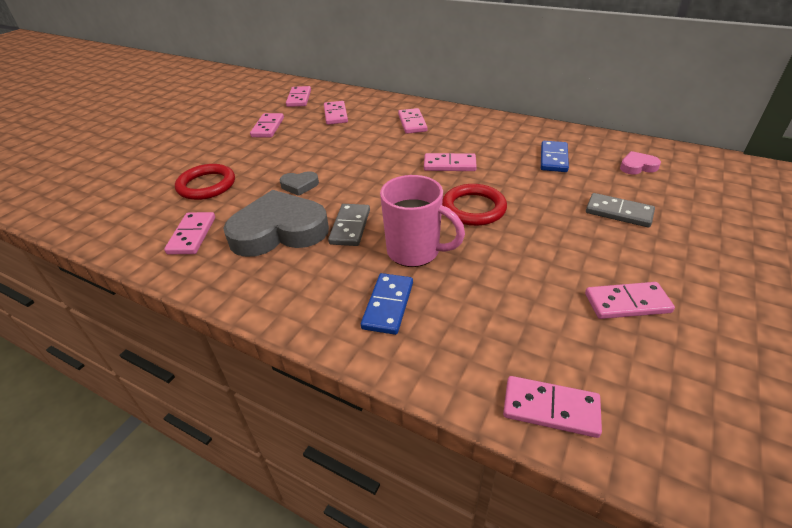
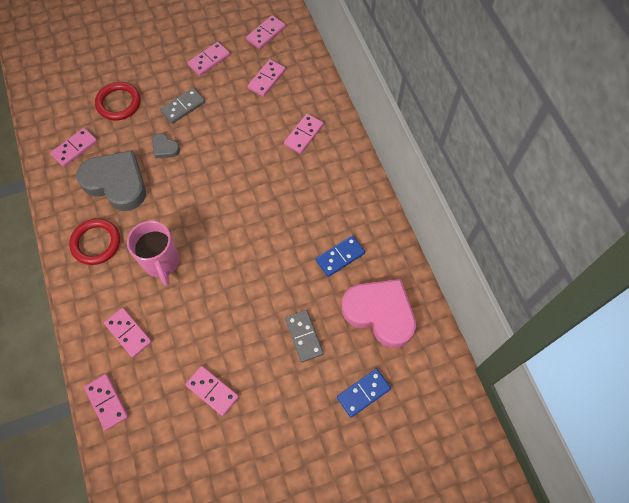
camera: 40 degrees right, 25 degrees up
grey domino [328,204,370,246] -> grey domino moved to [160,88,205,124]
blue domino [361,273,413,335] -> blue domino moved to [337,369,391,418]
pink domino [424,153,477,171] -> pink domino moved to [104,308,152,358]
red ring [442,184,507,226] -> red ring moved to [69,218,120,265]
pink heart [620,151,661,175] -> pink heart [342,279,416,348], size x2.28

